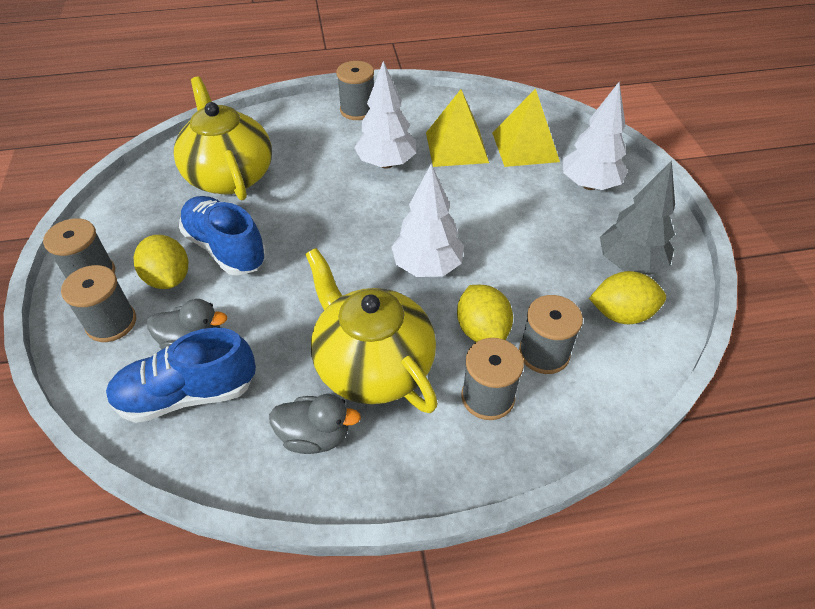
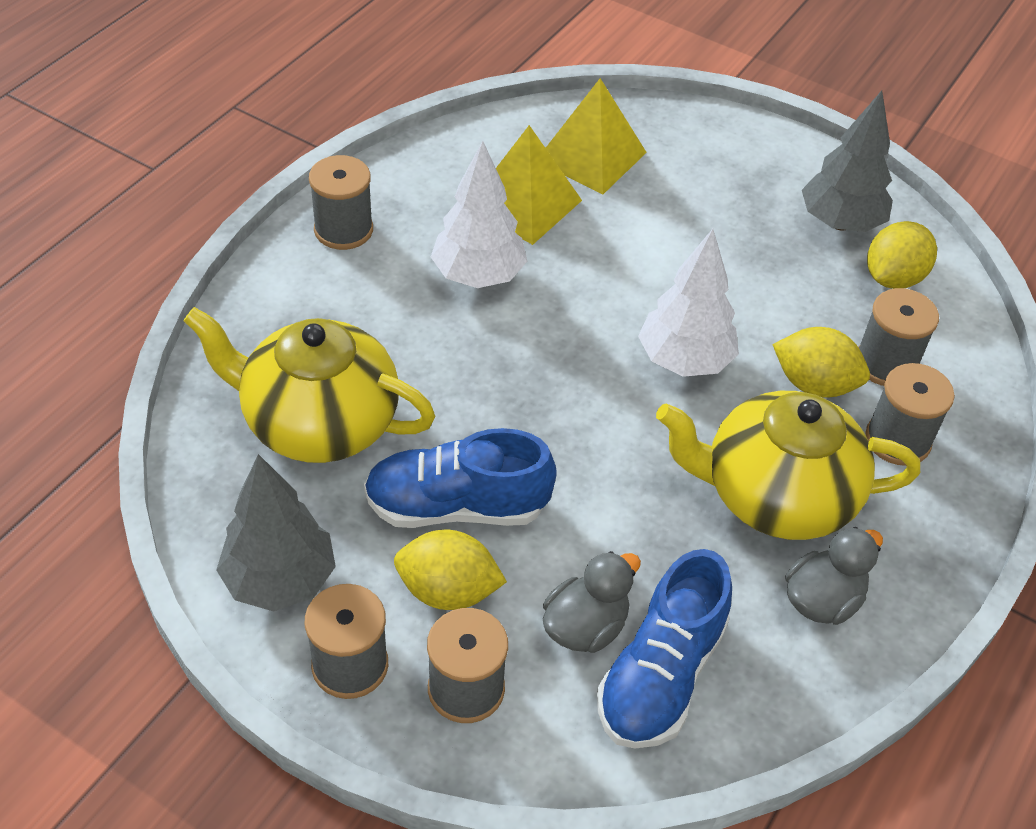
camera: 50 degrees left, 0 degrees up
white tree [563,82,628,190] -> none
none -> grey tree [216,454,336,611]

